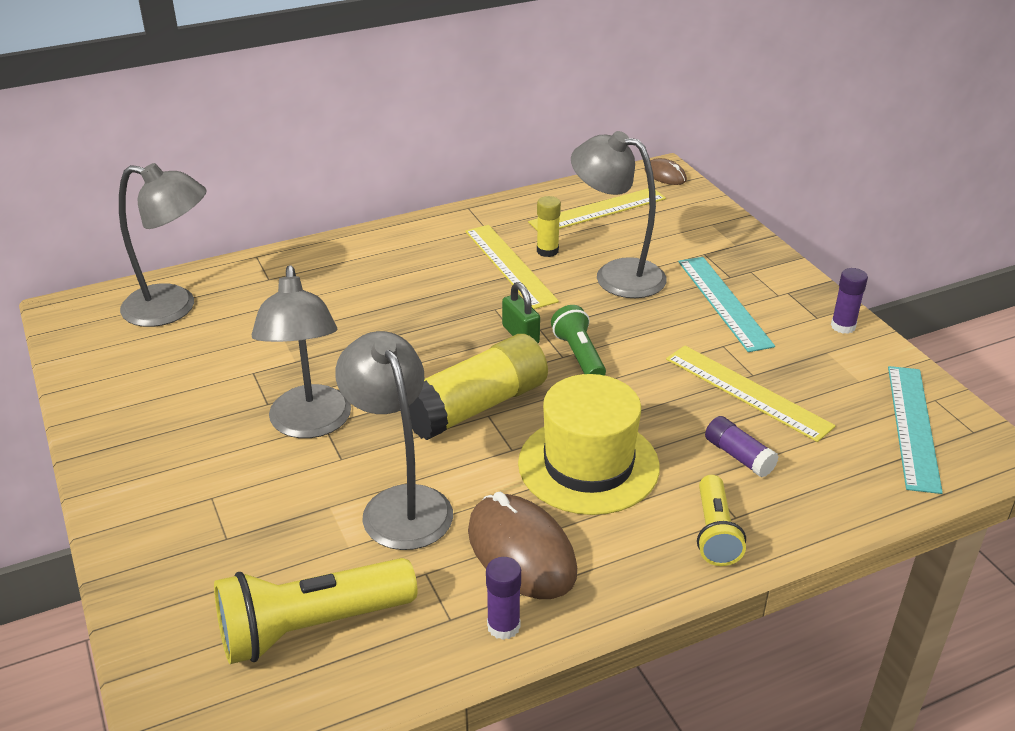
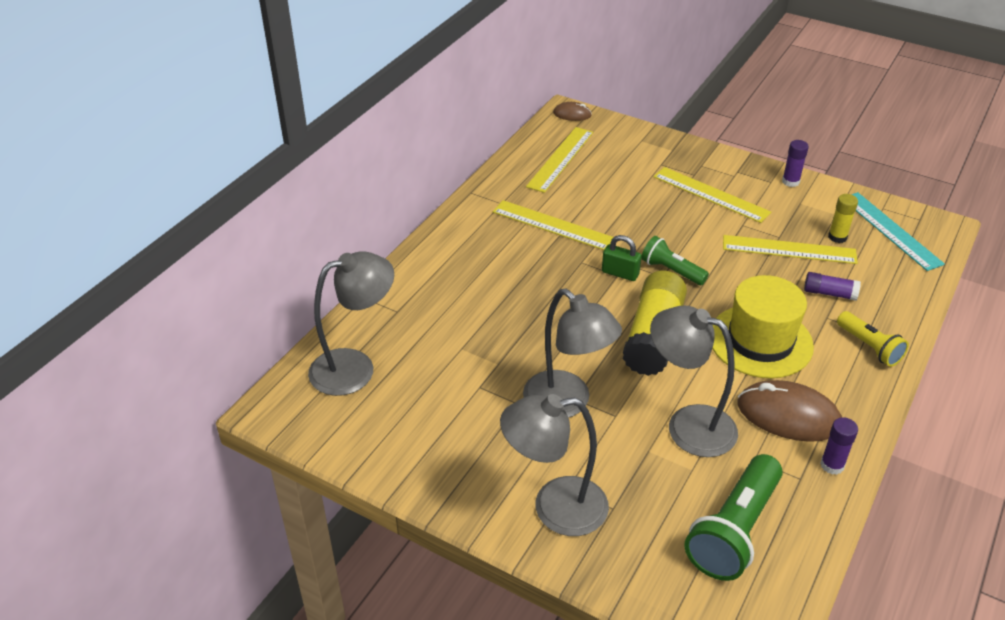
camera: 35 degrees left, 5 degrees up
yellow flashlight [214,558,417,664] -> green flashlight [684,454,783,581]
yellow glue stick [537,196,561,257] -> yellow glue stick moved to [828,194,858,243]
grey lamp [571,131,666,298] -> grey lamp moved to [500,394,609,536]
turquoise ruler [678,257,775,352] -> yellow ruler [653,167,771,223]

